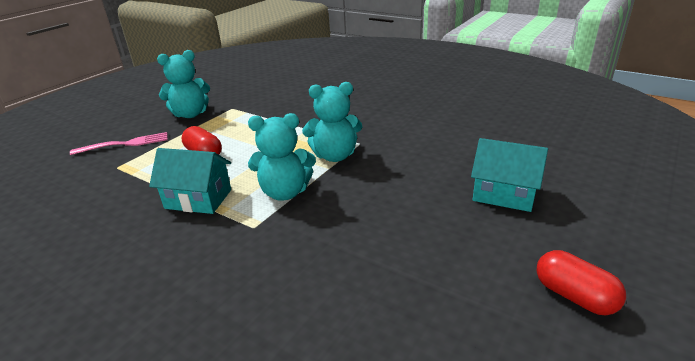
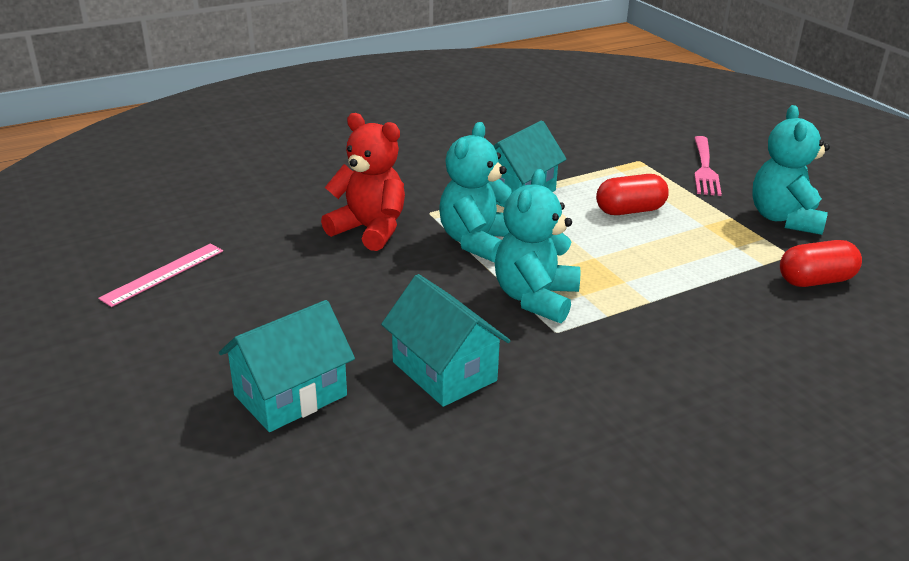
camera: 115 degrees right, 0 degrees up
red capsule [537,250,626,315] -> red capsule moved to [780,240,862,287]
none -> pink ruler [98,244,223,307]
none -> red teddy bear [321,113,405,251]
none -> turquoise house [381,274,510,407]

